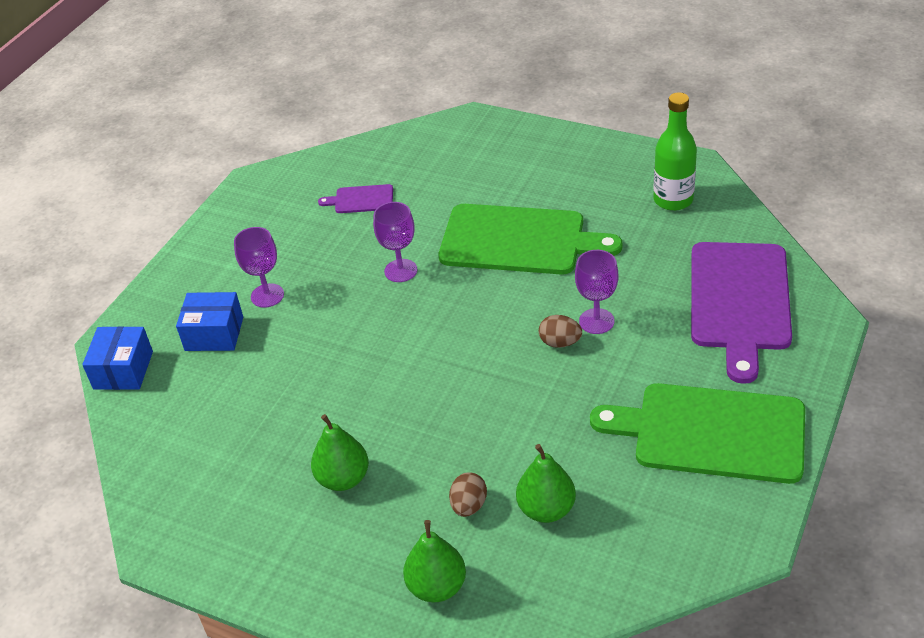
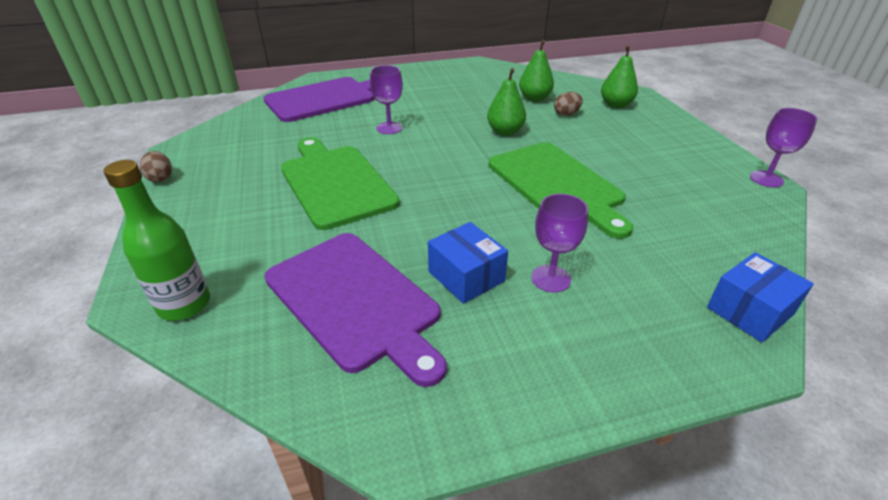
camera: 135 degrees left, 5 degrees down
blue box [176,292,243,351] -> blue box moved to [428,222,508,304]
green pear [311,414,369,491] -> green pear moved to [487,68,526,136]
purple cutting board [318,184,393,213] -> purple cutting board [264,233,447,387], size x2.25
purple goblet [373,202,417,282] -> purple goblet moved to [750,108,817,187]
brown egg [539,315,582,348] -> brown egg moved to [140,151,172,182]
green cutting board [590,383,805,484] -> green cutting board moved to [488,142,633,239]
green bottle [653,92,697,211] -> green bottle moved to [103,160,210,321]

